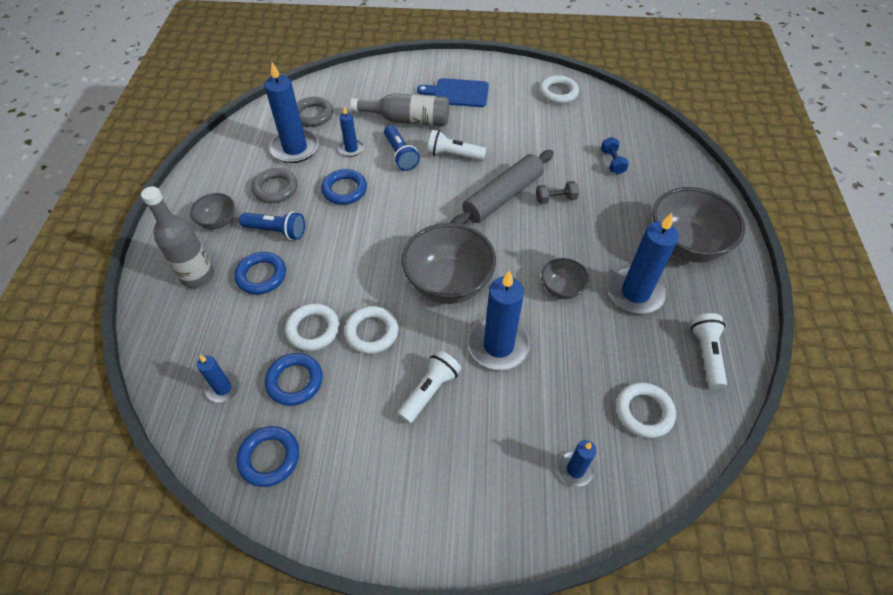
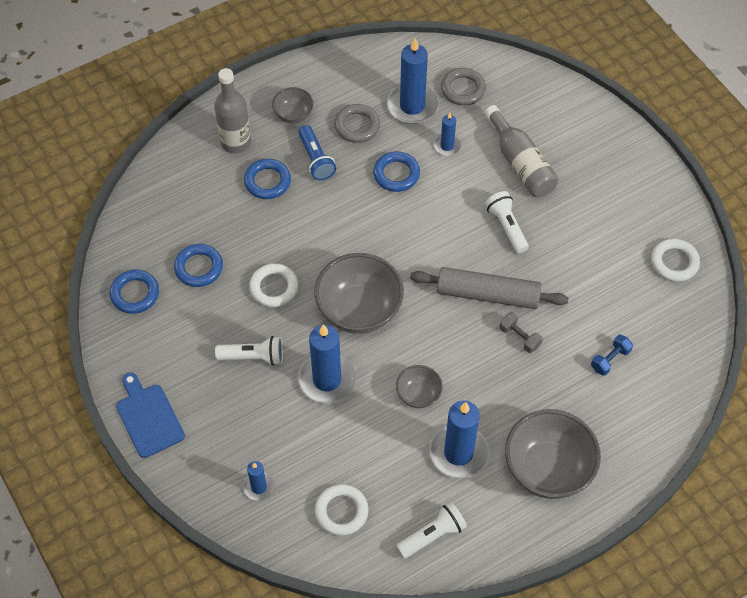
camera: 55 degrees right, 5 degrees up
blue candle [197,355,240,403] -> none
white ring [285,303,340,351] -> none
blue flashlight [384,125,420,171] -> none
blue cutting board [417,78,489,107] -> blue cutting board moved to [116,372,185,458]

